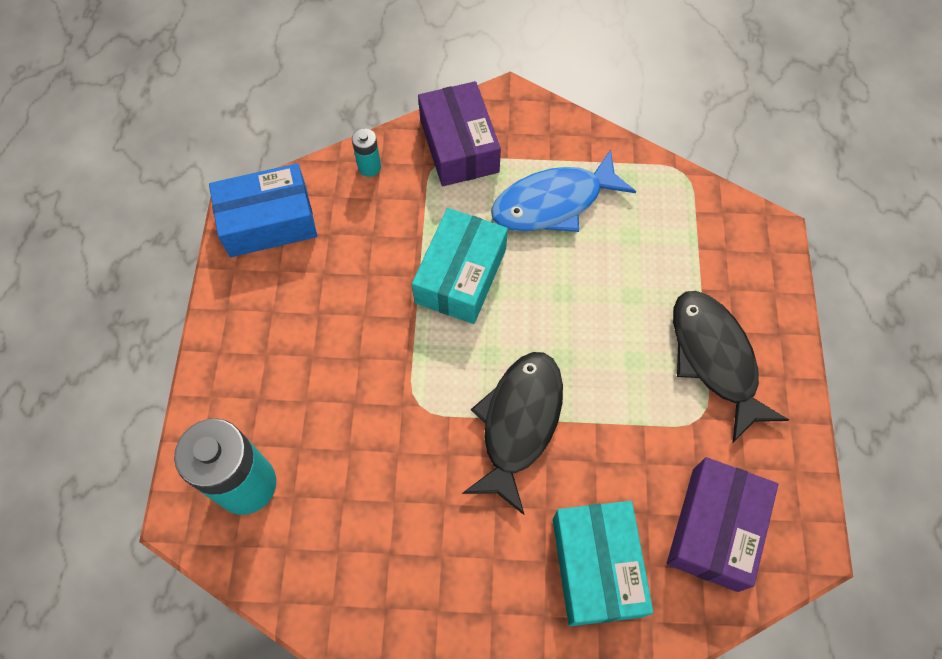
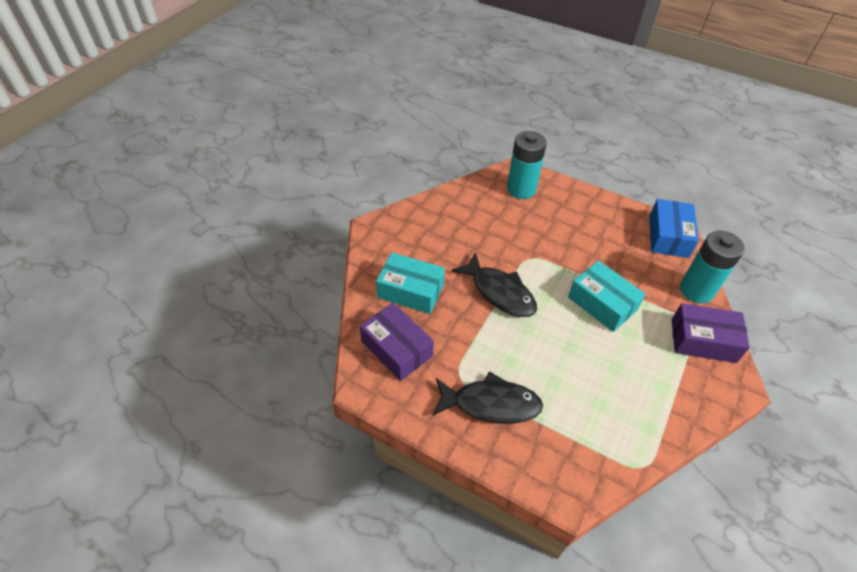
camera: 115 degrees right, 15 degrees down
turquoise battery [352,128,381,177] -> turquoise battery [680,231,745,303], size x2.21
blue fish [491,150,636,232] -> none

